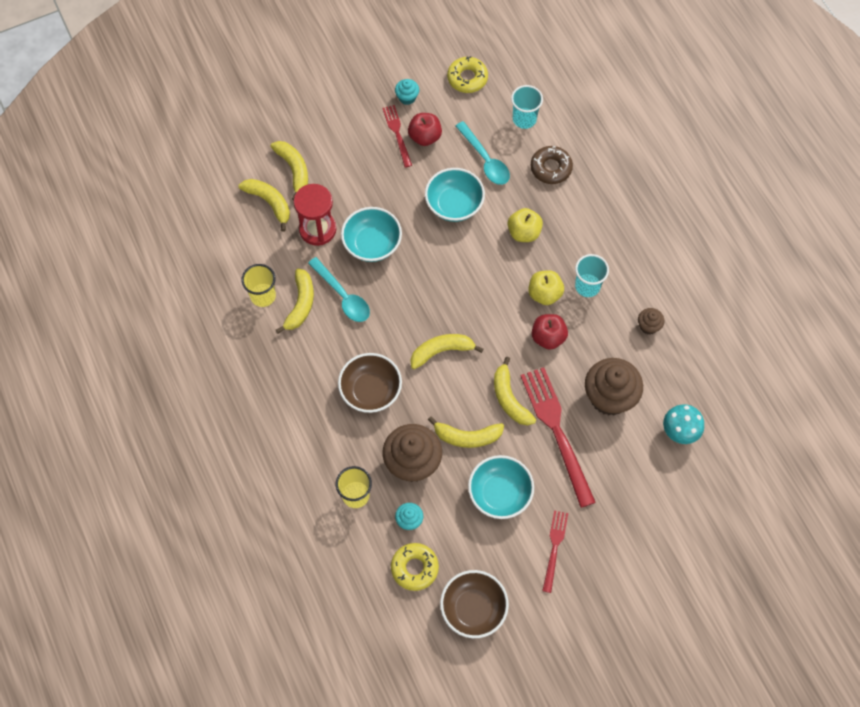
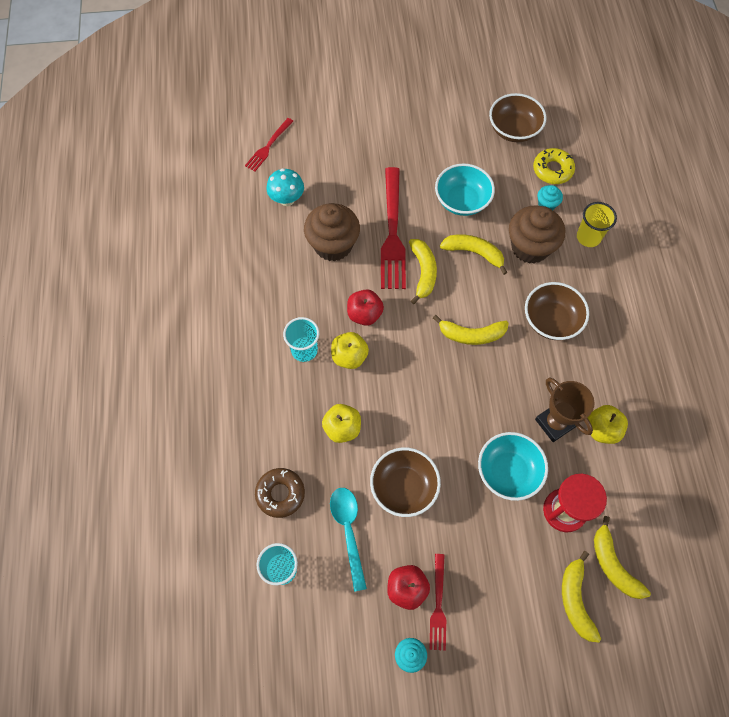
camera: 160 degrees left, 0 degrees up
yellow cup [241,264,276,307] -> none
yellow banana [276,268,314,334] -> yellow apple [588,405,628,444]
turquoise spoon [308,257,370,322] -> brown trophy [535,377,594,442]
turquoise bowl [425,168,485,222] -> brown bowl [370,448,441,517]
yellow donut [447,56,488,93] -> none
red fork [542,510,568,593] -> red fork moved to [245,118,293,171]
brown cupcake [638,308,665,335] -> none

